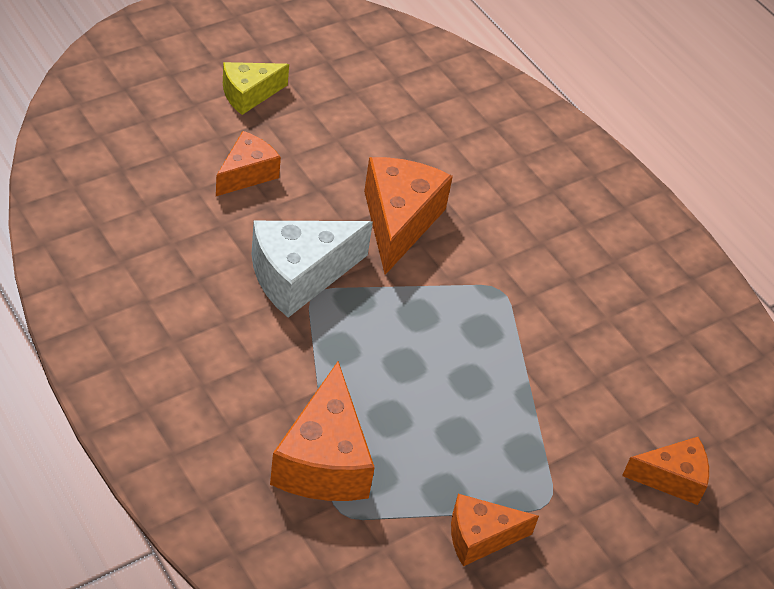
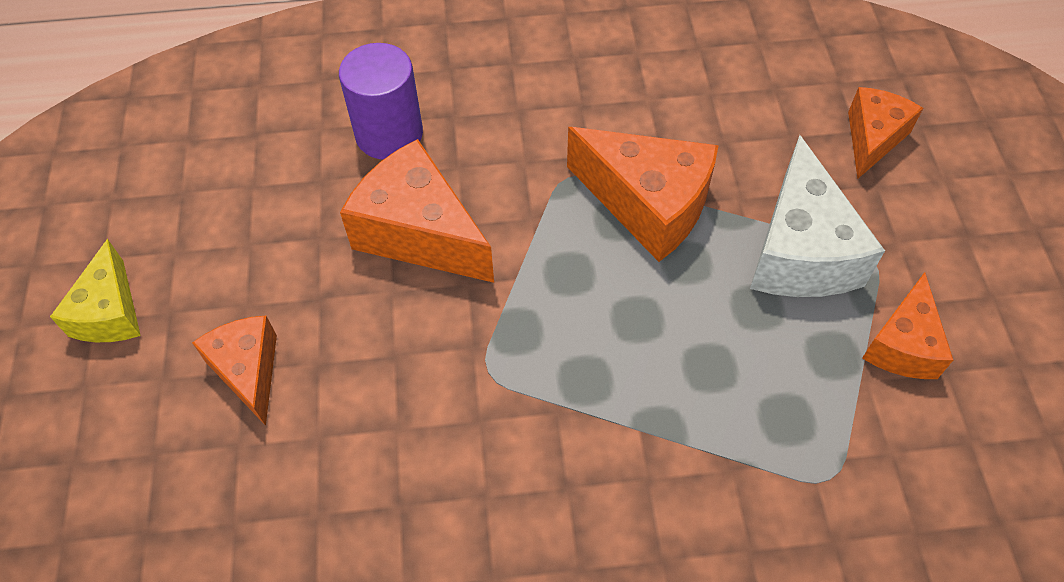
camera: 55 degrees left, 10 degrees up
white cheese [251,221,373,318] -> white cheese moved to [750,135,885,297]
orange cheese [270,361,375,501] -> orange cheese moved to [567,127,719,262]
none -> purple cylinder [339,43,423,160]

